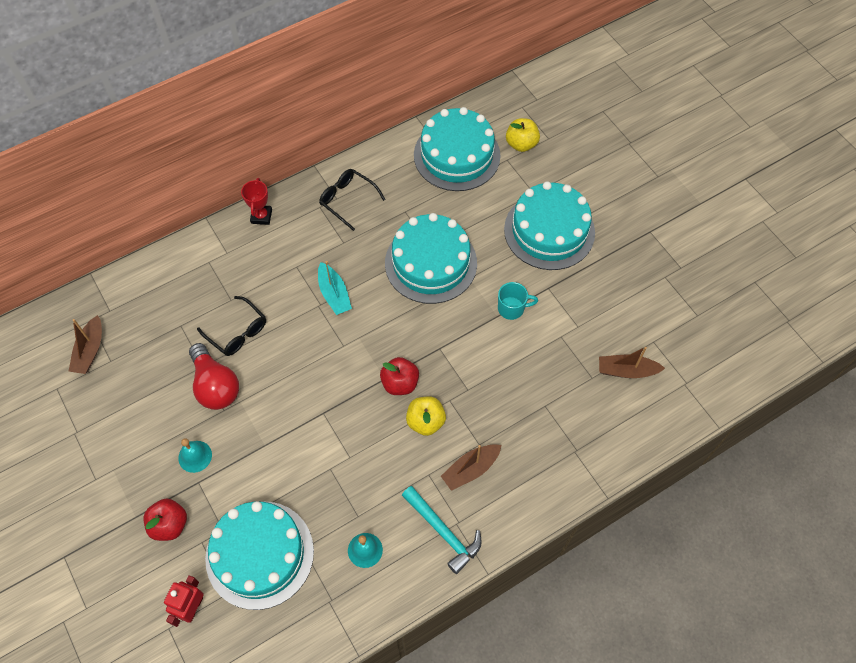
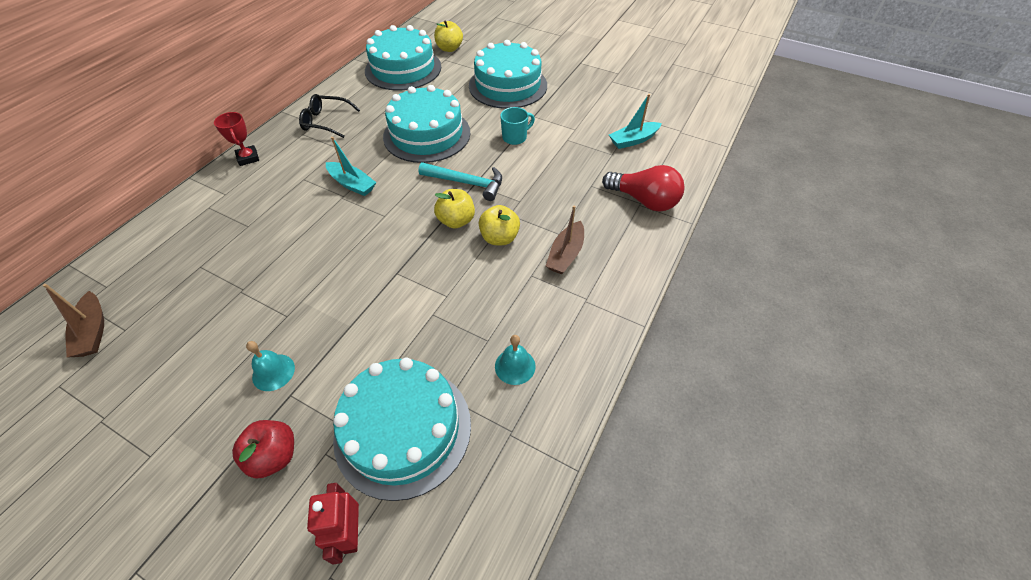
camera: 30 degrees left, 10 degrees down
red light bulb [189,343,239,410] -> red light bulb moved to [602,165,685,212]
black glasses [197,296,266,356] -> none
red apple [380,357,419,395] -> yellow apple [434,189,475,229]
turquoise hammer [402,486,482,574] -> turquoise hammer moved to [418,162,502,201]
brown boat [599,347,665,378] -> turquoise boat [609,94,662,149]

